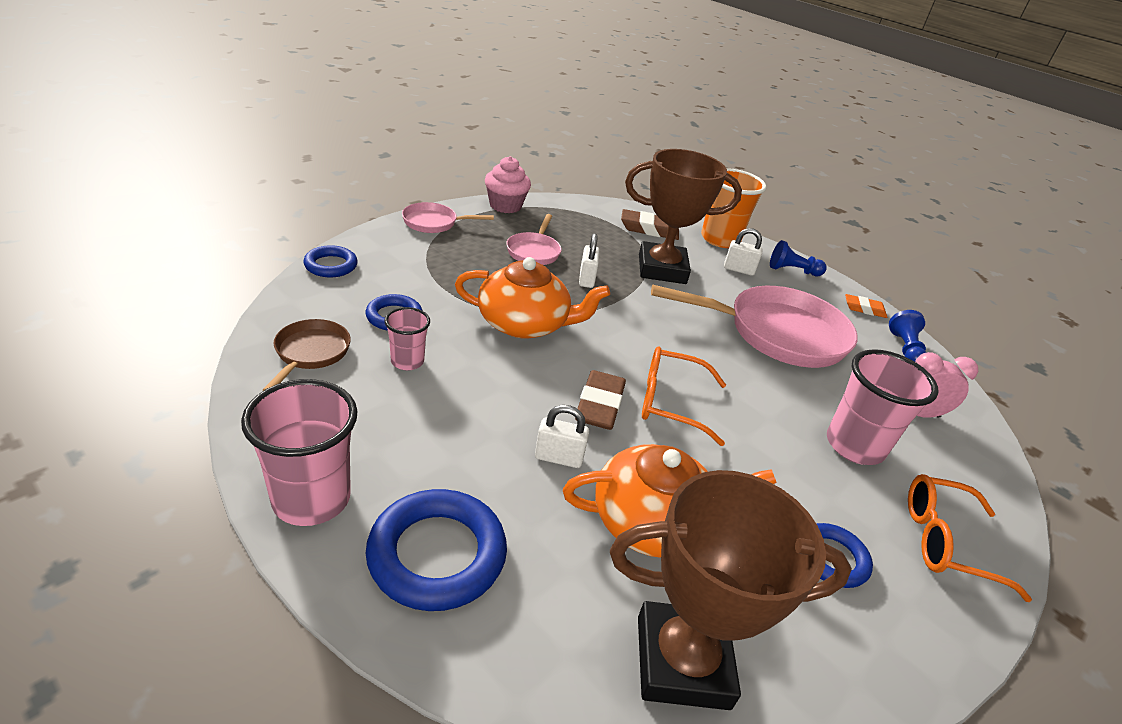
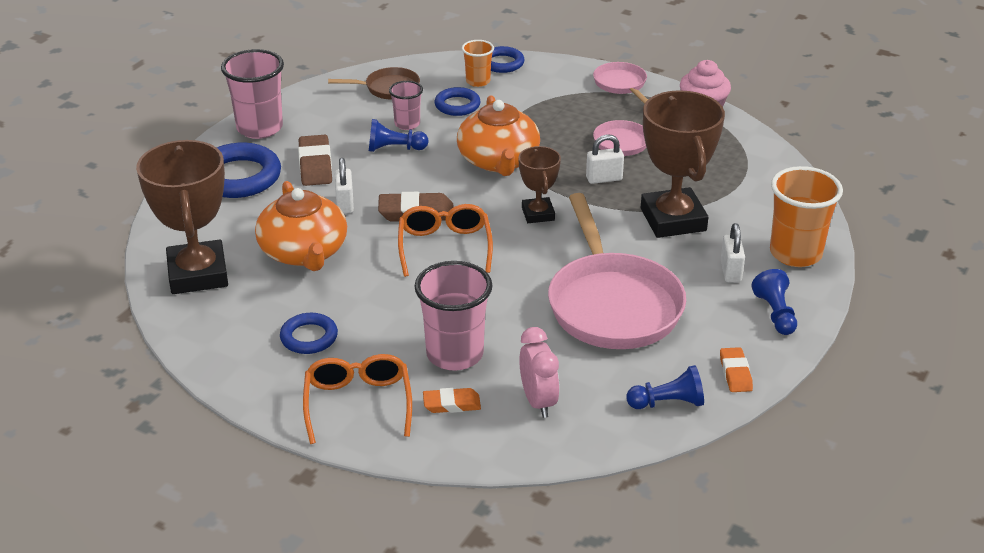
camera: 80 degrees right, 0 degrees up
brown eraser [621,209,679,240] -> brown eraser moved to [298,135,332,186]
none -> blue pawn [369,119,429,152]
none -> orange eraser [423,388,481,413]
none -> orange cup [462,40,494,87]
none -> brown trophy [518,146,561,223]

